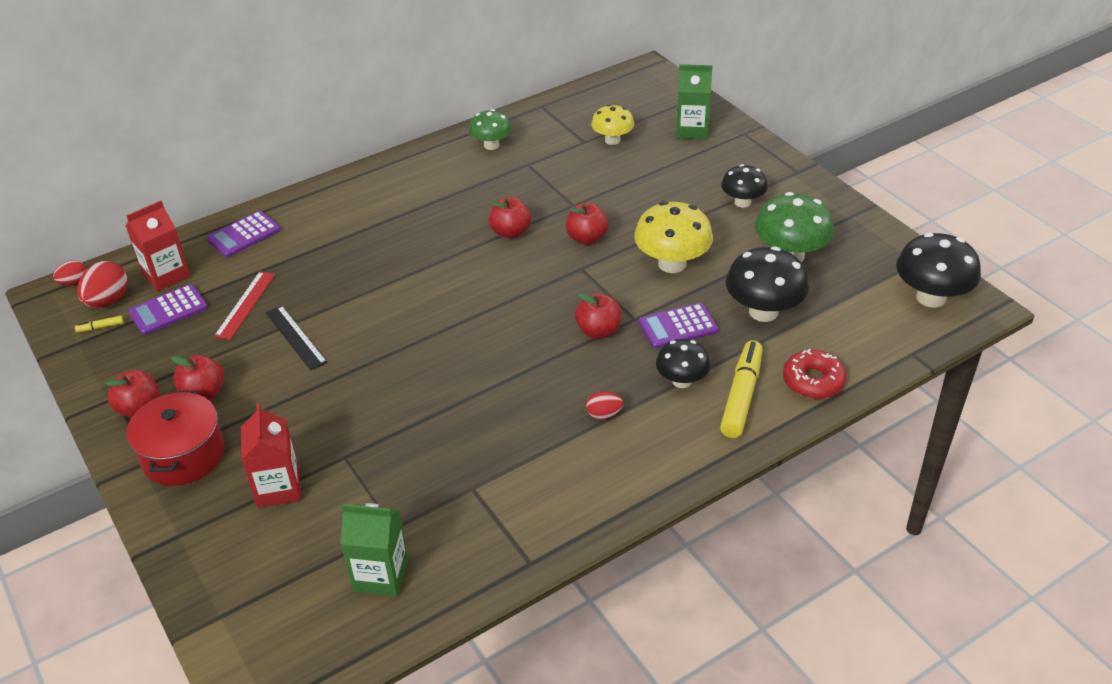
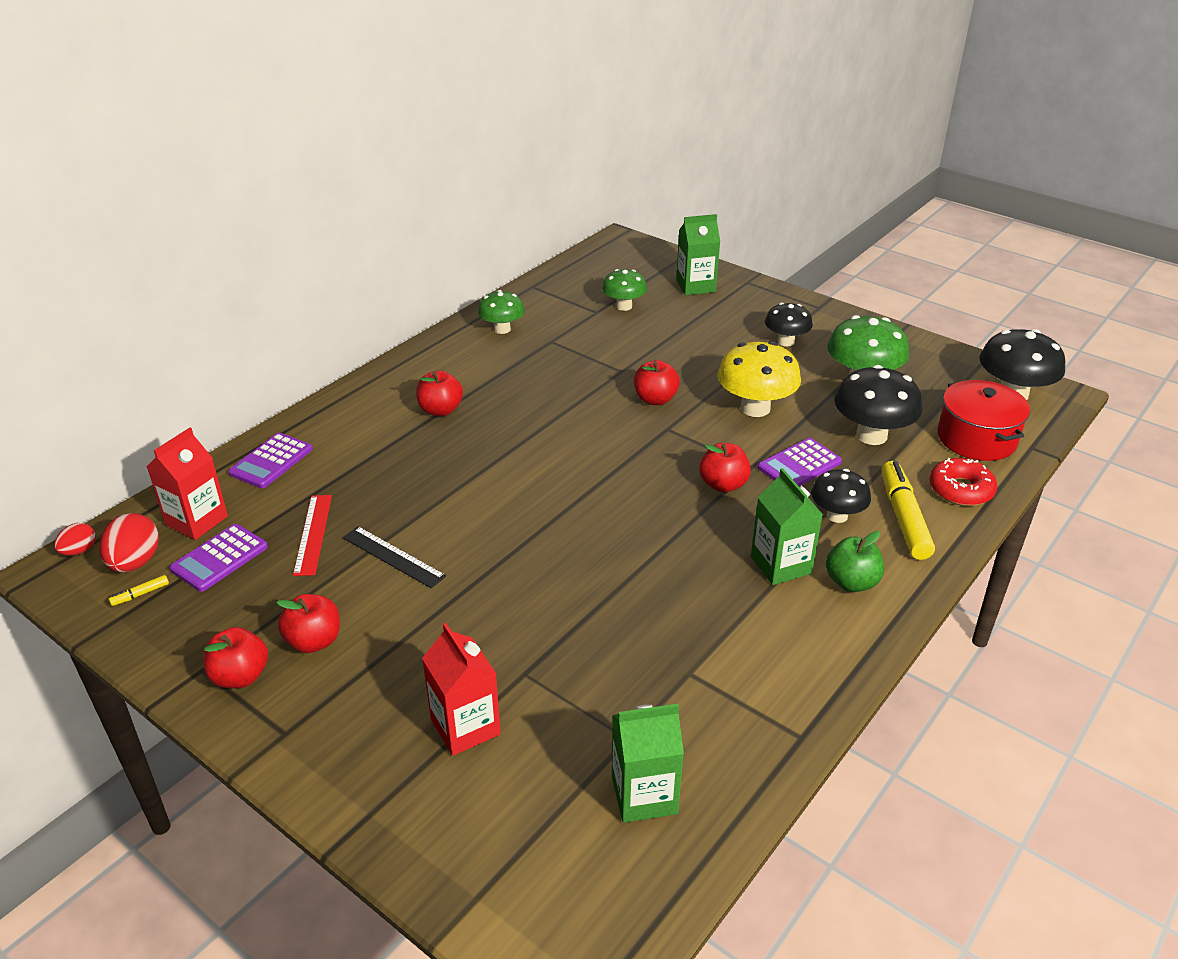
camera: 20 degrees left, 5 degrees down
red pot [127,391,225,486] -> red pot moved to [937,380,1030,461]
red apple [489,197,531,239] -> red apple moved to [416,371,463,416]
red egg [586,391,623,420] -> green carton [751,468,823,585]
yellow mushroom [591,104,634,145] -> green mushroom [602,269,647,311]
none -> green apple [826,531,884,592]

